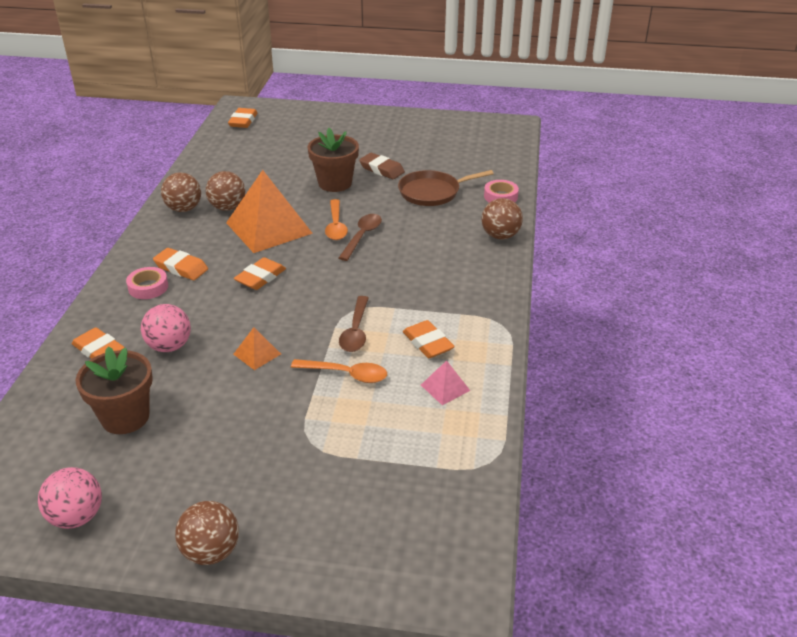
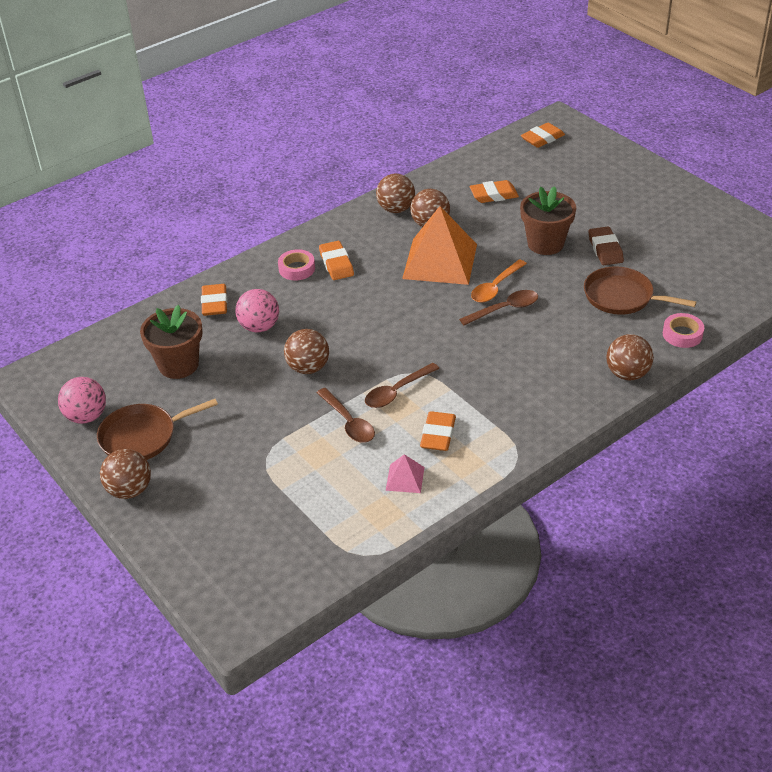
camera: 45 degrees right, 5 degrees up
orange pyramid [233,327,281,370] -> brown ball [284,329,329,374]
orange eraser [234,257,286,290] -> orange eraser moved to [469,180,519,203]
orange spoon [291,359,387,383] -> brown spoon [316,388,375,443]
none -> brown pan [97,399,218,460]

